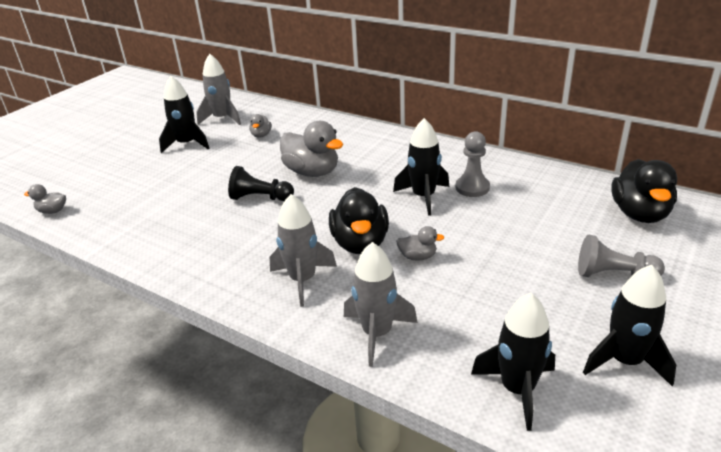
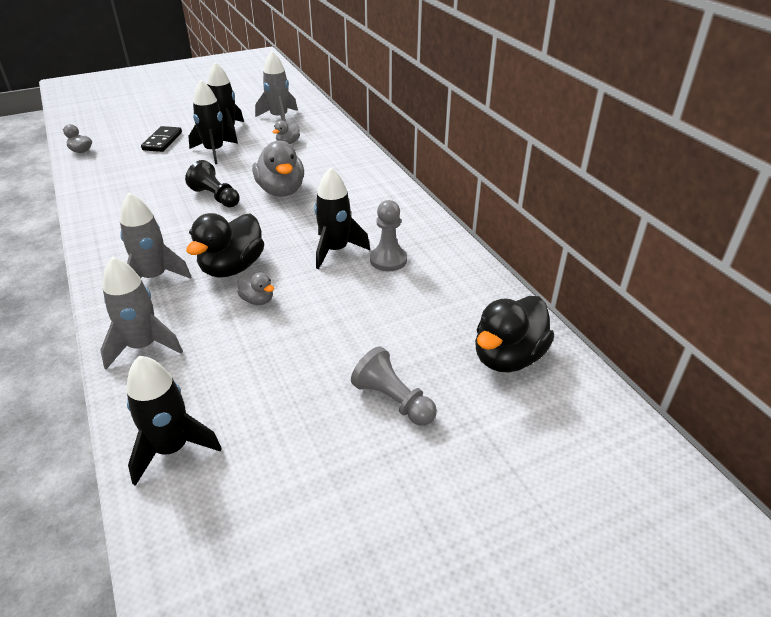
camera: 30 degrees right, 5 degrees up
black rocket [583,265,676,386] -> black rocket moved to [188,80,238,164]
none -> black domino [141,126,182,152]

